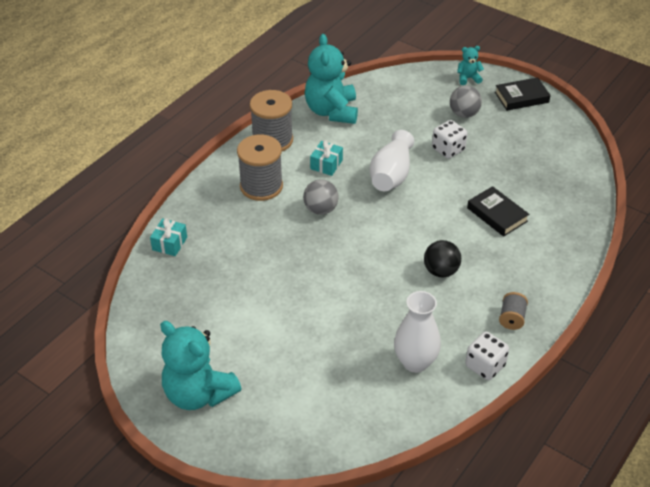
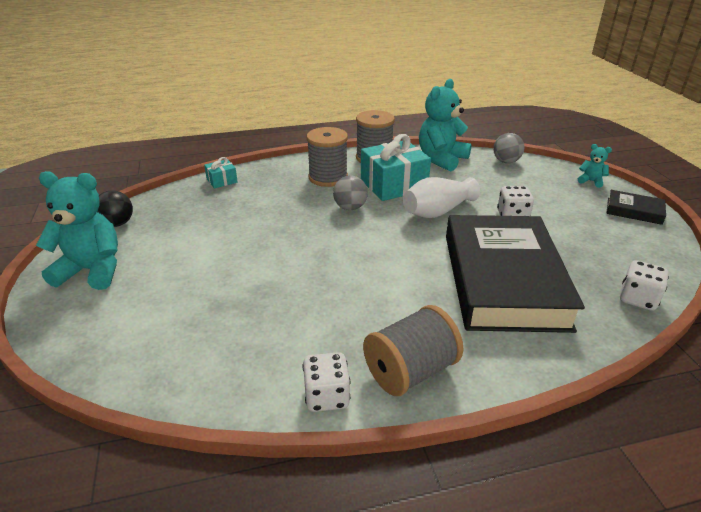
camera: 40 degrees right, 10 degrees down
turquoise teddy bear [160,321,242,410] -> turquoise teddy bear turned 105 degrees clockwise [36,171,118,290]
turquoise gift [310,140,343,176] -> turquoise gift [361,134,431,201], size x2.08
white vase [394,291,441,373] -> none
black ball [424,240,461,277] -> black ball moved to [97,190,133,227]
grey ball [450,86,482,118] -> grey ball moved to [493,133,525,163]
black book [467,186,529,237] -> black book [446,215,585,333], size x2.43
grey spool [499,292,528,330] -> grey spool [363,305,463,396], size x1.97
none -> white dice [620,260,669,311]

